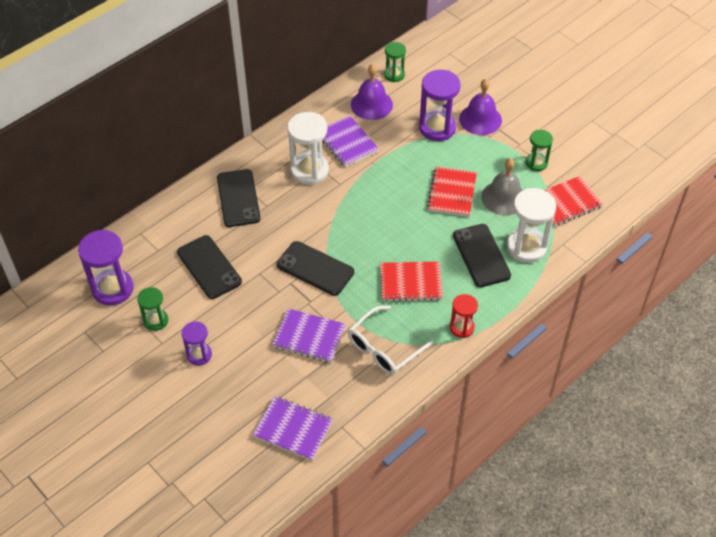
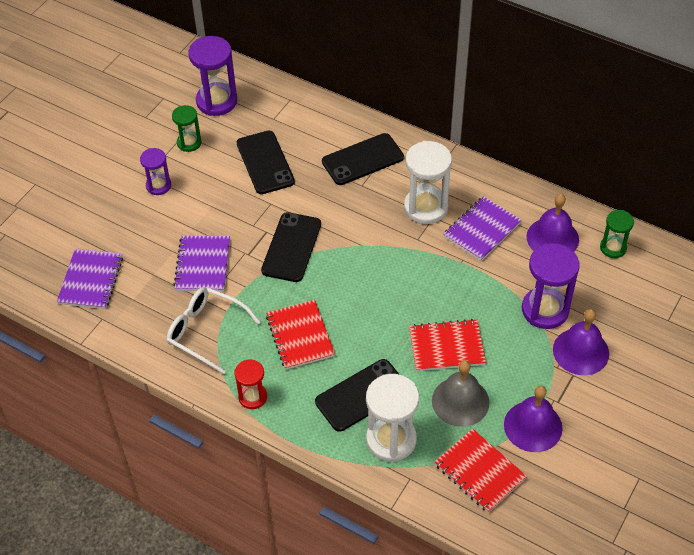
camera: 75 degrees right, 0 degrees up
black phone [177,235,242,299] -> black phone turned 60 degrees counterclockwise [237,131,295,194]
green hourglass [526,130,553,171] -> purple bell [504,385,563,452]

